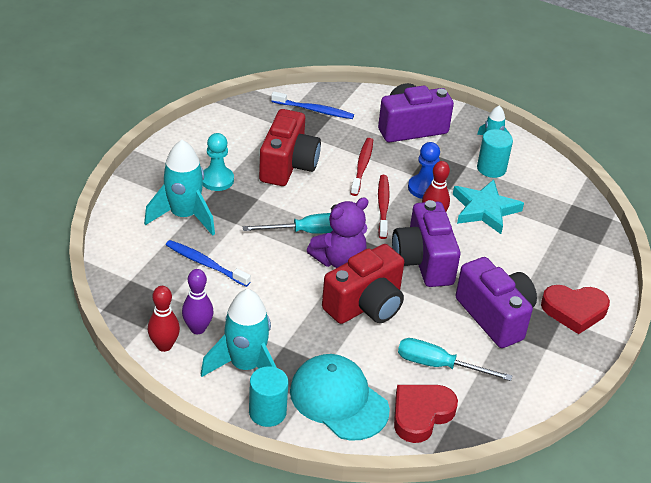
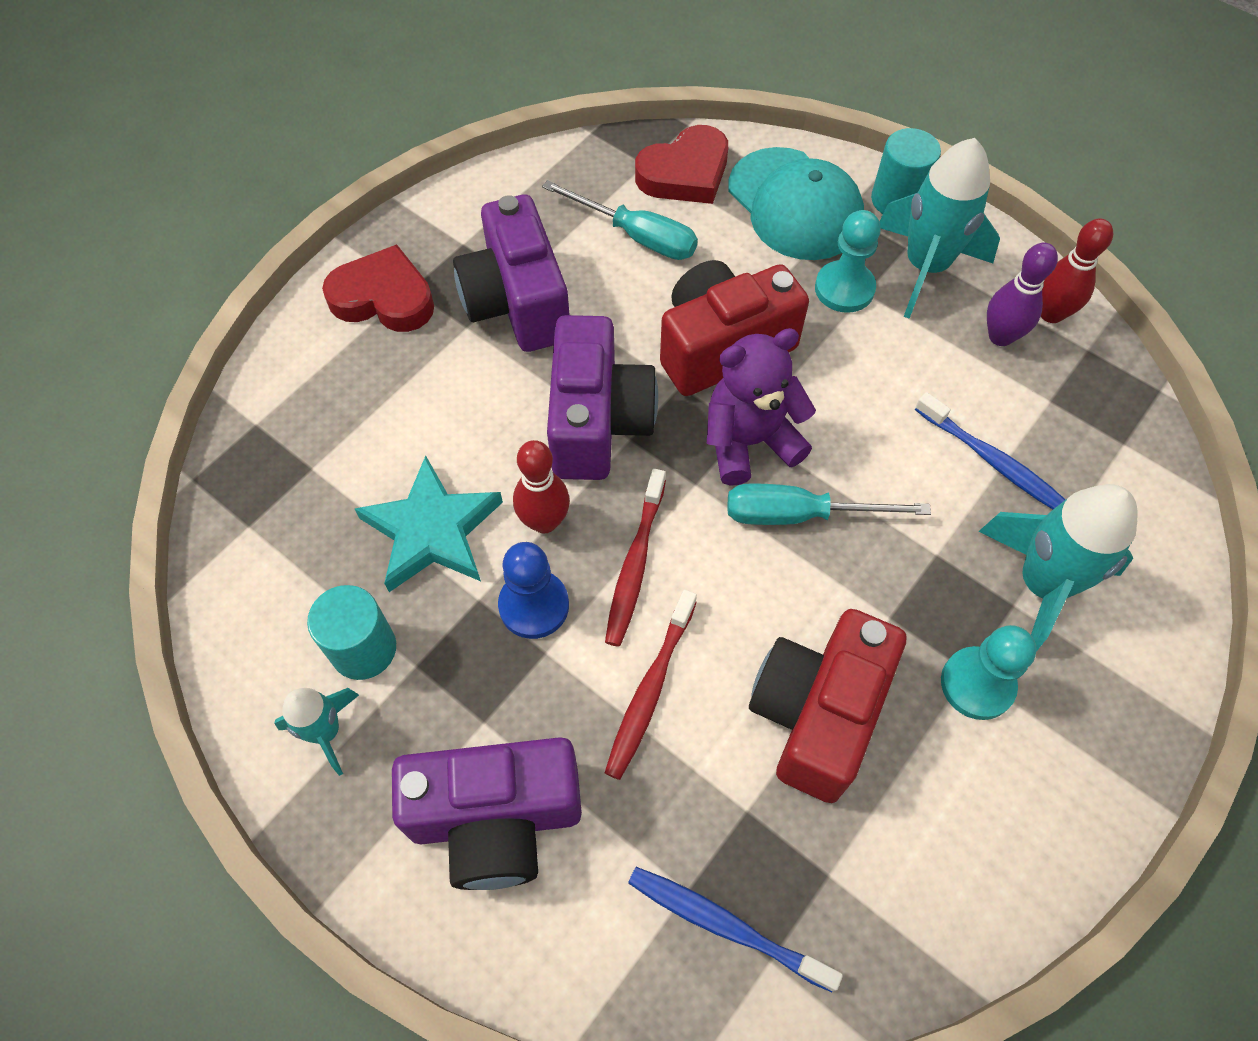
camera: 165 degrees left, 20 degrees up
none -> turquoise pawn [815,210,881,313]

